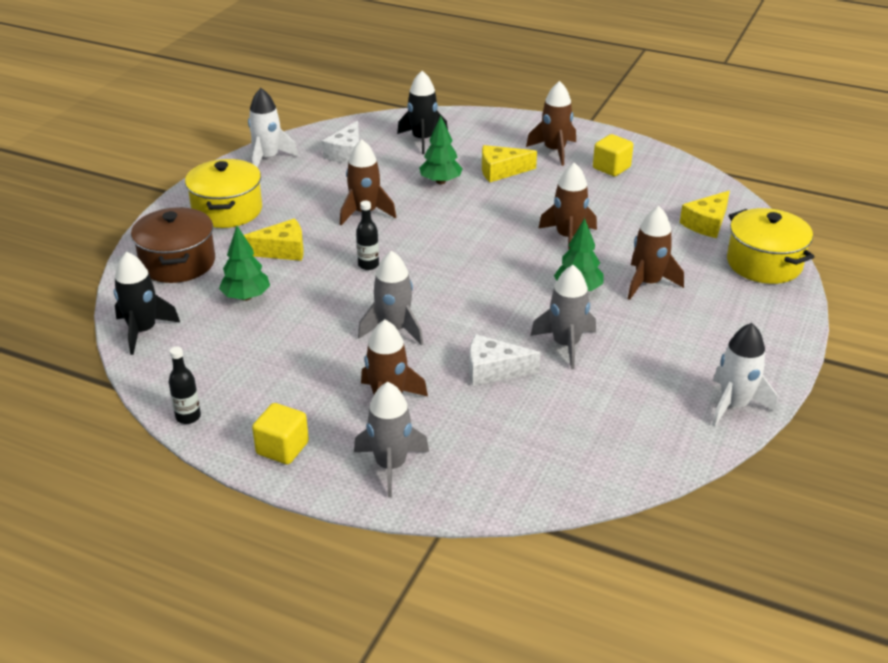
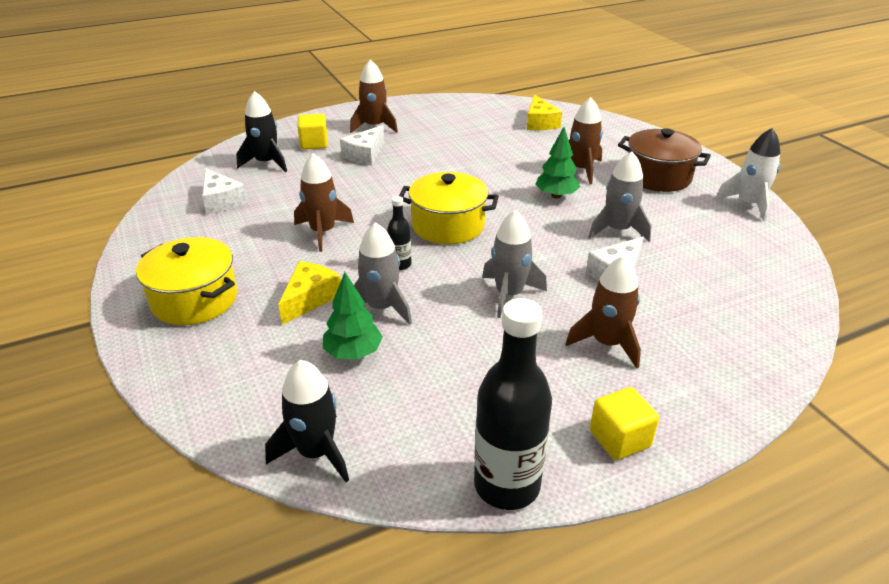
camera: 50 degrees left, 0 degrees up
brown pot [131,207,215,283] -> brown pot moved to [618,128,711,192]
black bottle [169,346,201,424] -> black bottle [474,298,552,510], size x2.09
white rocket [248,88,298,168] -> none
grey rocket [354,382,429,498] -> grey rocket moved to [354,222,412,325]
green tree [419,116,463,184] -> none
yellow cheese [482,145,537,182] -> white cheese [340,125,384,165]
brown rocket [538,162,597,250] -> none
yellow cube [593,134,633,176] -> yellow cube moved to [298,114,328,150]
yellow pot [727,208,814,284] -> yellow pot moved to [399,172,499,244]

